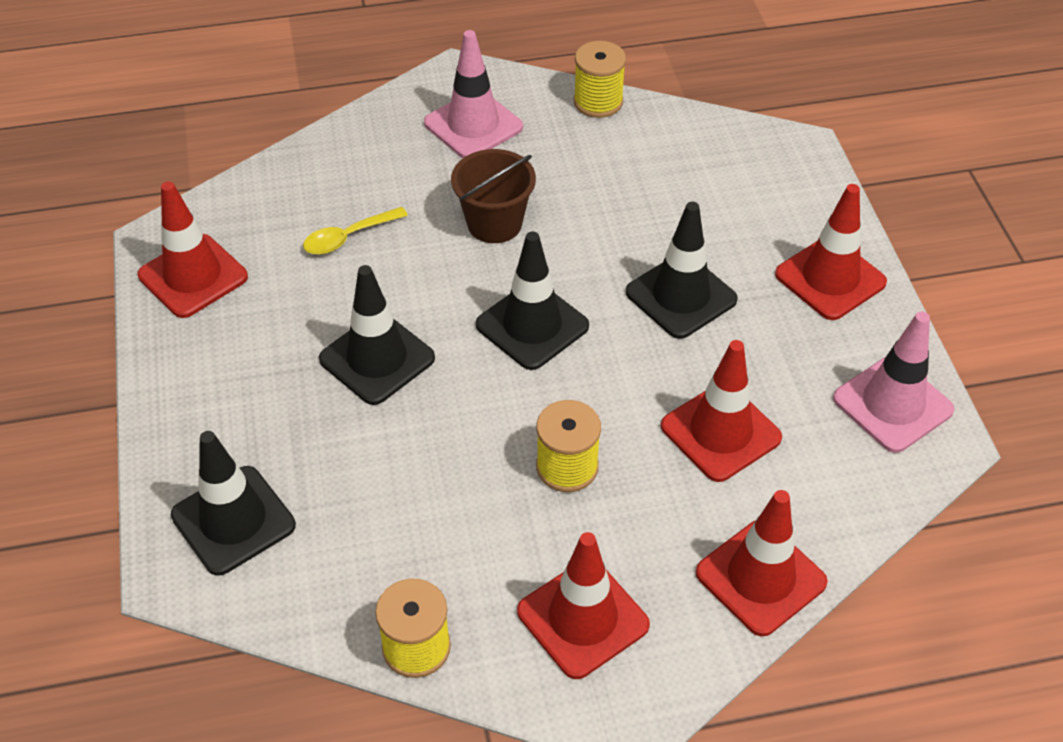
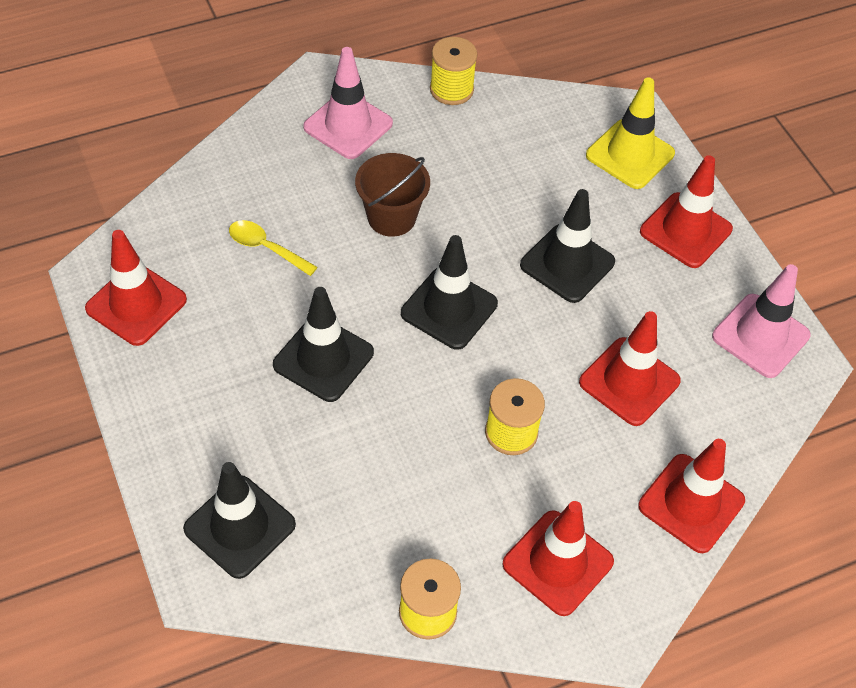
camera: 15 degrees left, 5 degrees up
yellow spoon [303,207,408,255] -> yellow spoon turned 75 degrees clockwise [229,220,318,276]
none -> yellow traffic cone [586,77,675,189]

